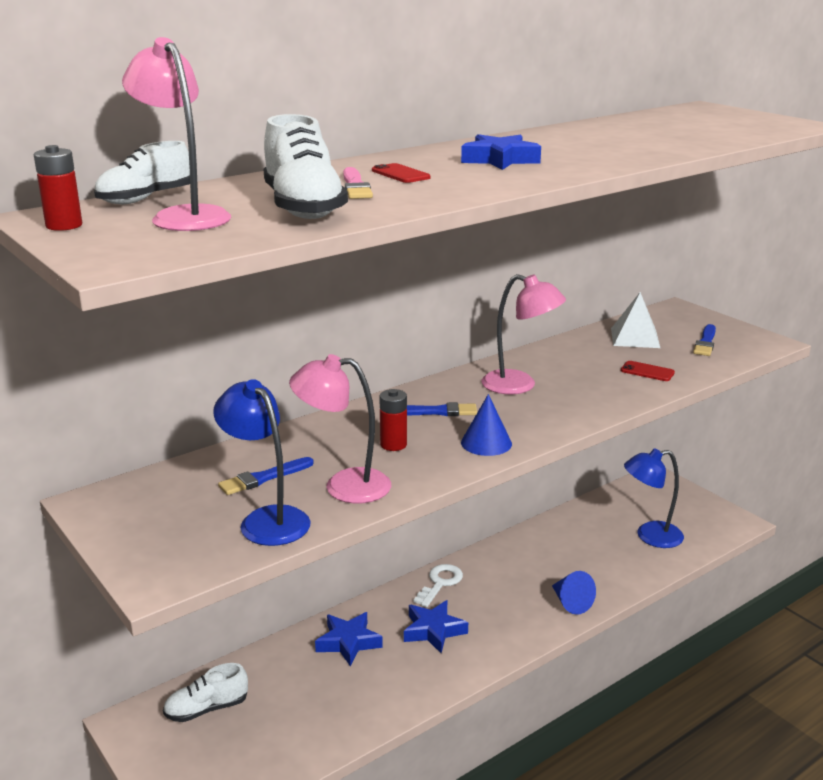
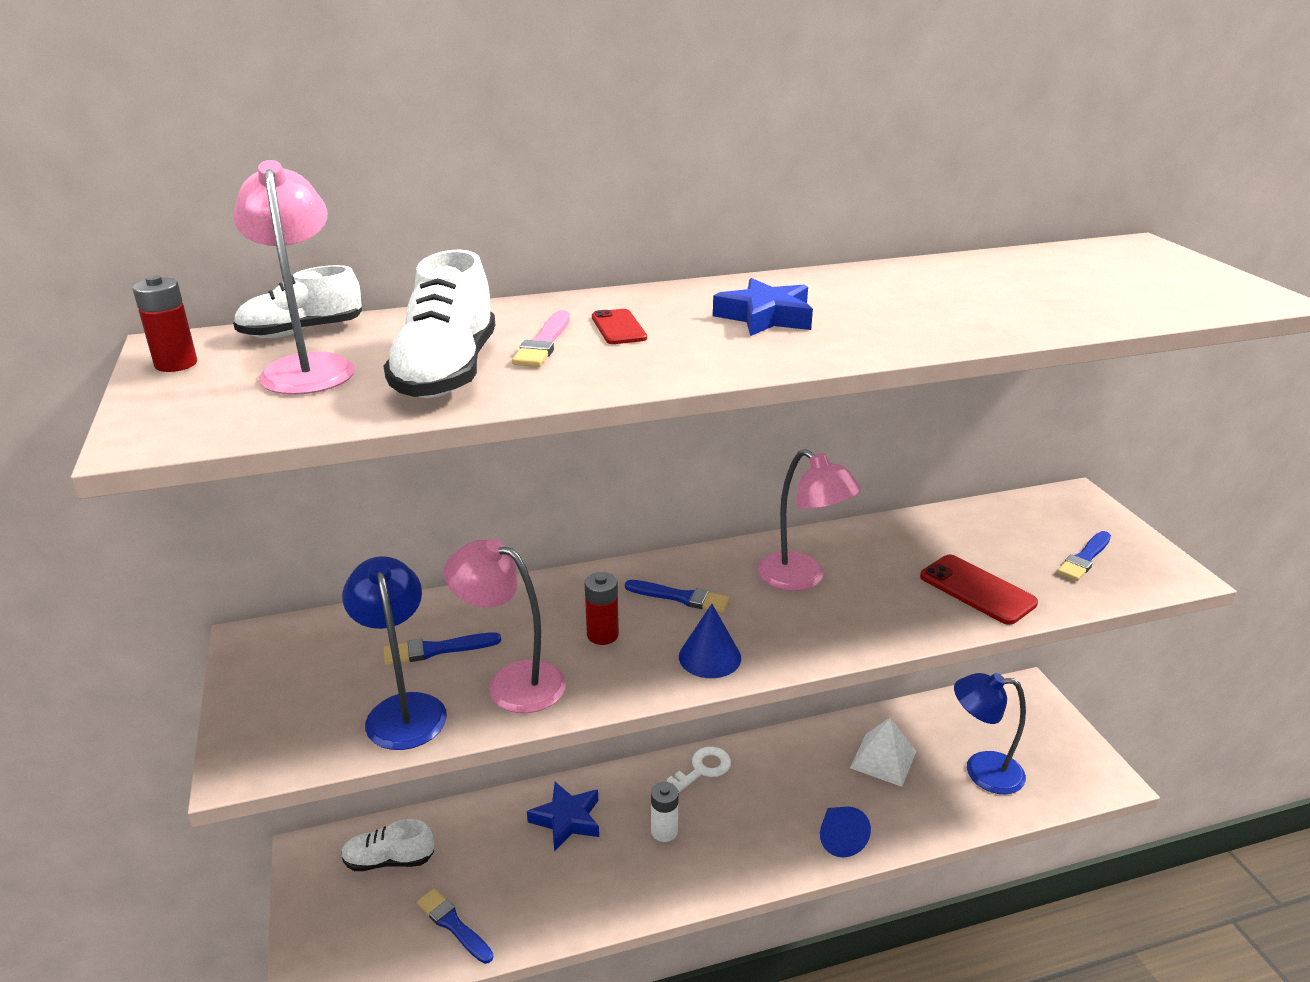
camera: 20 degrees right, 5 degrees up
blue star [404,600,468,653] -> white battery [651,782,679,842]
white pyramid [611,292,660,348] -> white pyramid moved to [850,718,916,787]
red phone [621,361,675,381] -> red phone [920,555,1038,625], size x1.67
none -> blue brush [417,889,493,964]

